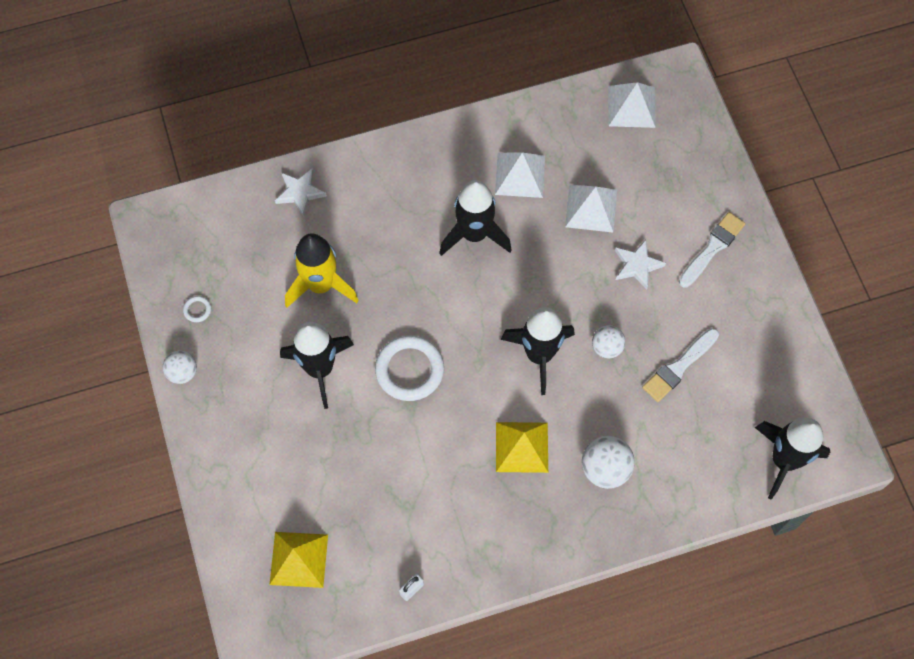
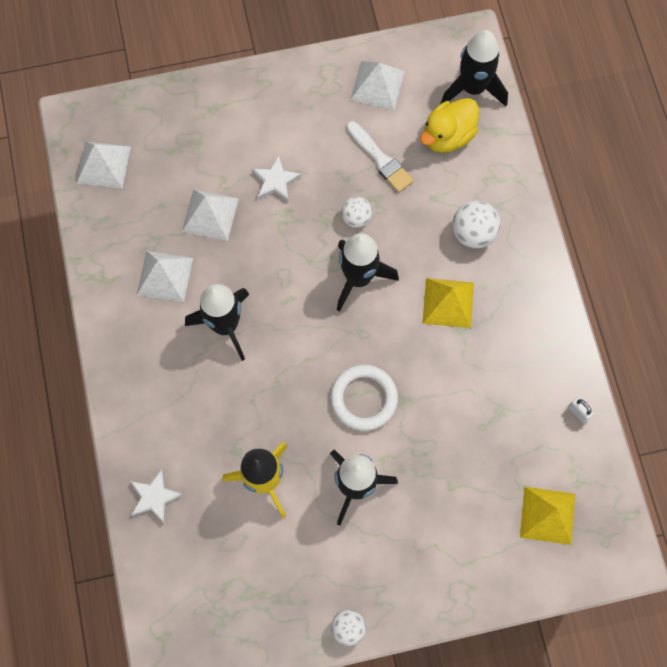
camera: 85 degrees left, 5 degrees up
white ring [183,296,211,322] -> none
white brush [679,212,745,287] -> none
none -> white pyramid [350,61,405,110]
none -> yellow duck [420,98,479,153]

